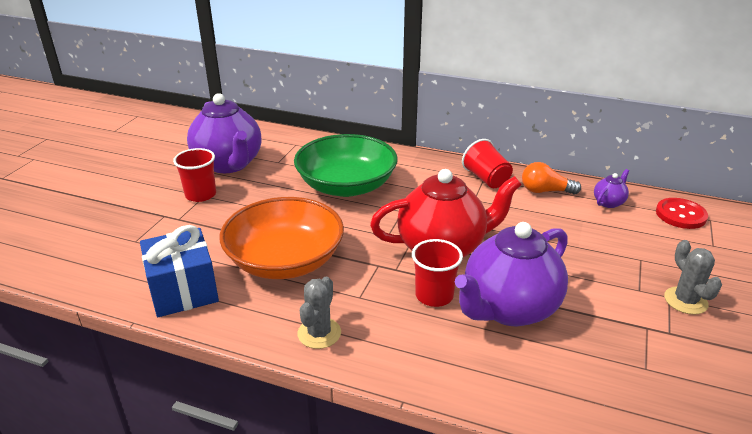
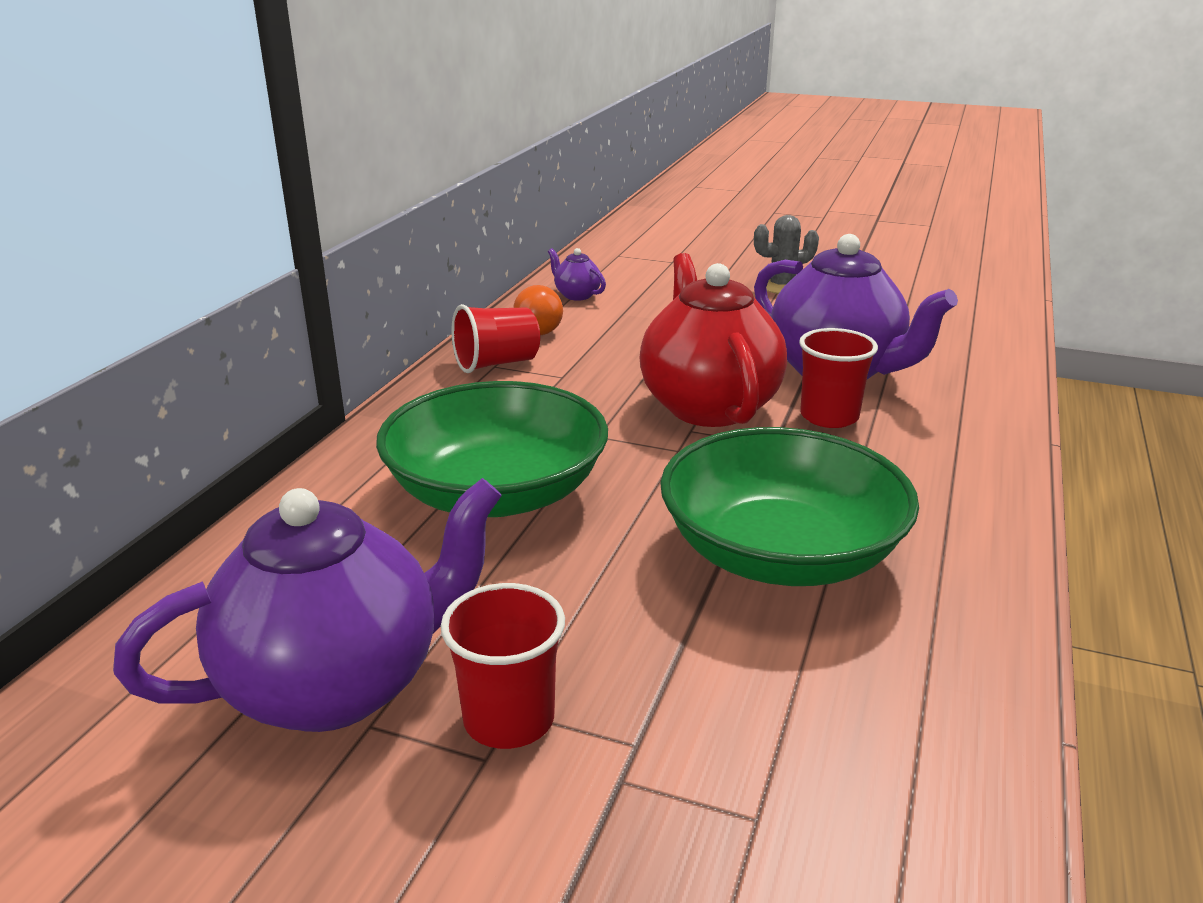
camera: 90 degrees left, 5 degrees down
blue gift [140,225,219,317] -> none
orange bowl [220,197,344,279] -> green bowl [660,427,919,586]
grey cactus [298,277,341,349] -> none
red button [656,198,708,229] -> none

